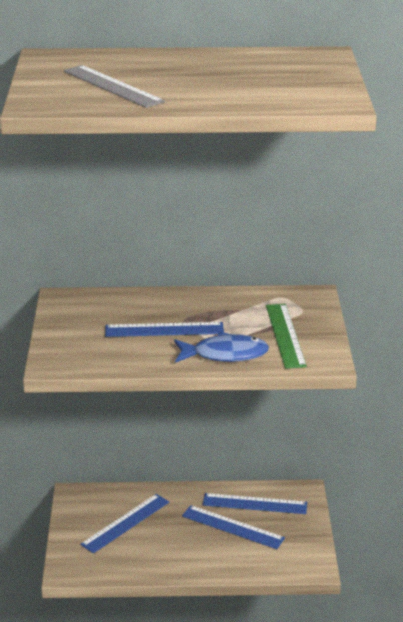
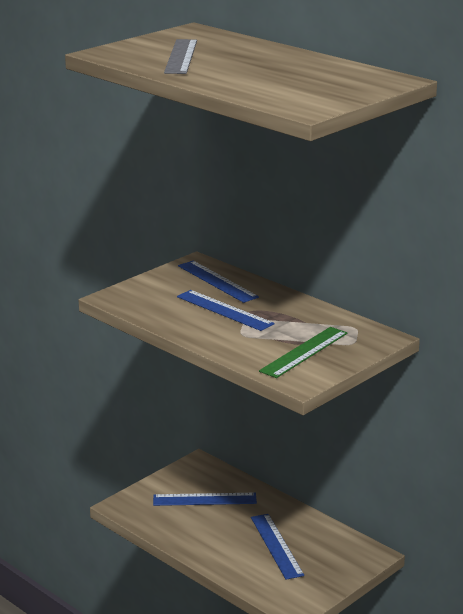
camera: 45 degrees right, 5 degrees down
blue fish [174,332,269,363] -> none
blue ruler [203,493,307,514] -> blue ruler moved to [178,261,259,303]

